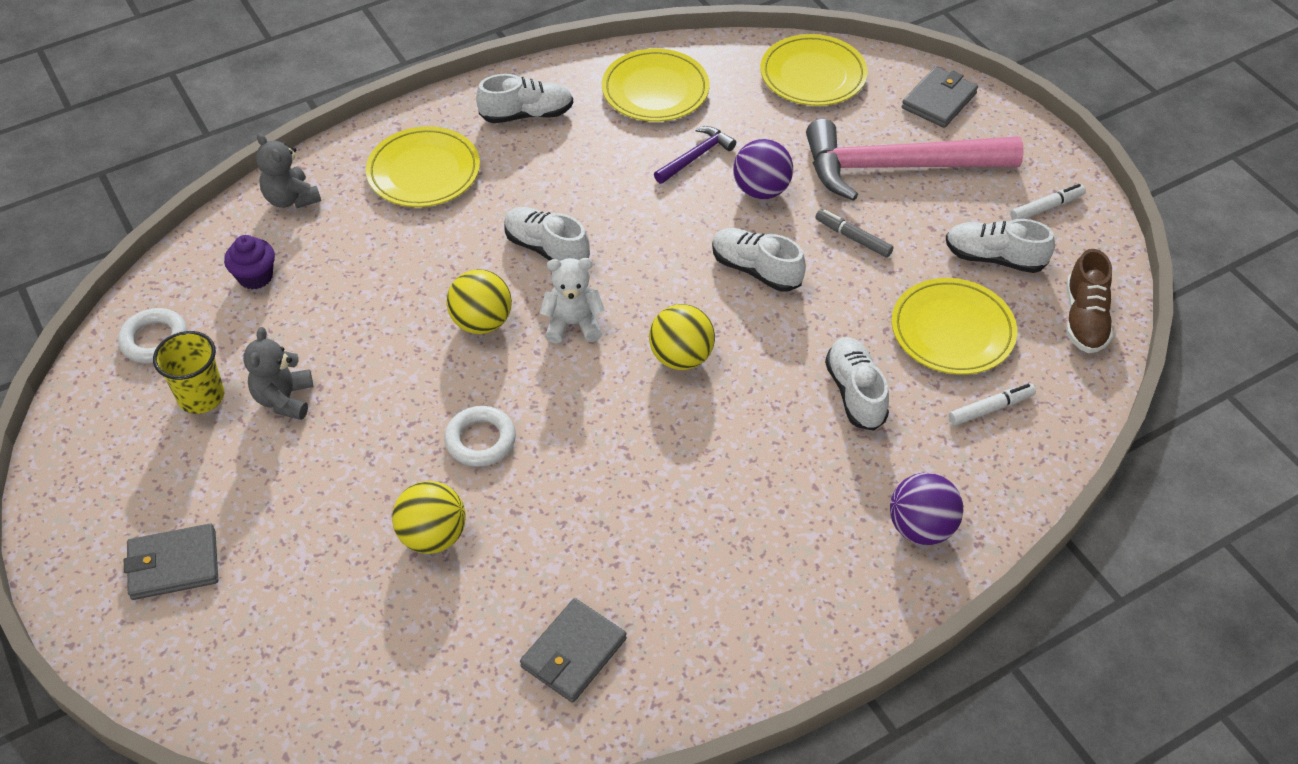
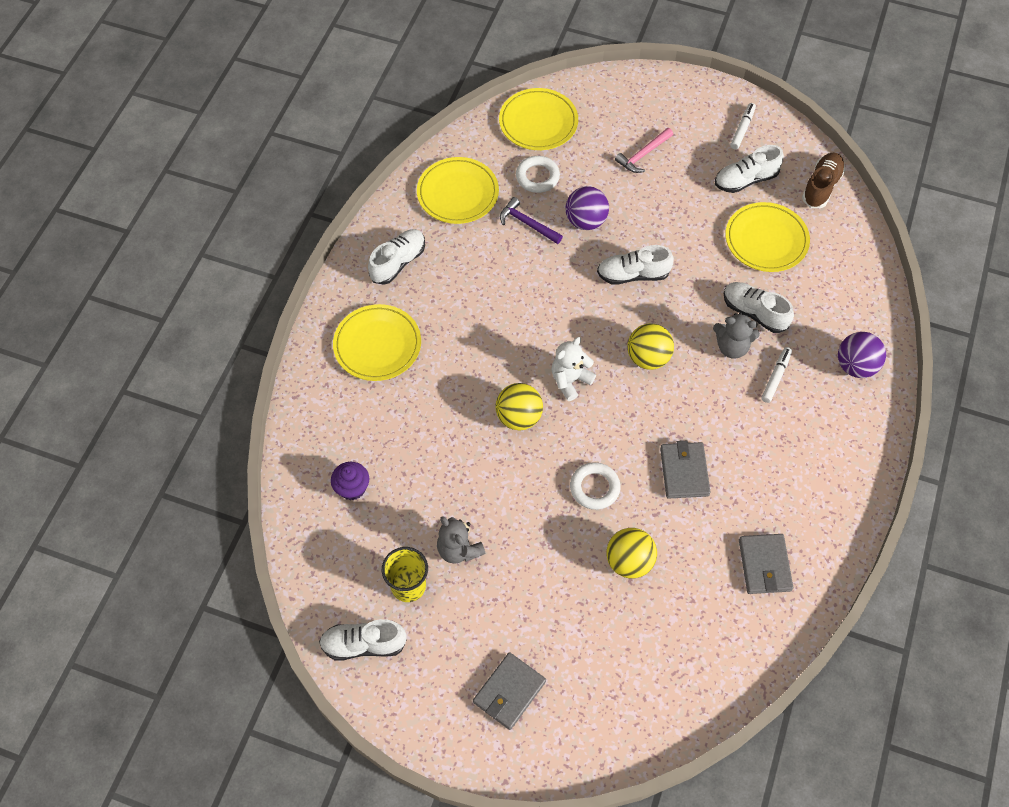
camera: 40 degrees left, 10 degrees up
white ring [118,308,187,363] -> white ring moved to [516,156,560,193]
grey teddy bear [256,133,321,208] -> grey teddy bear moved to [713,312,760,359]
white shoe [504,207,590,261] -> white shoe moved to [319,619,407,661]
purple hammer [654,126,736,184] -> purple hammer turned 60 degrees counterclockwise [500,197,563,244]
pink hammer [806,119,1024,201] -> pink hammer [615,128,673,173], size x0.44
grey marker [815,209,893,258] -> none
grey wallet [902,67,978,128] -> grey wallet moved to [660,441,710,499]
white marker [949,383,1036,425] -> white marker moved to [761,347,792,403]
brown shoe [1066,249,1113,353] -> brown shoe turned 120 degrees counterclockwise [802,153,845,208]

